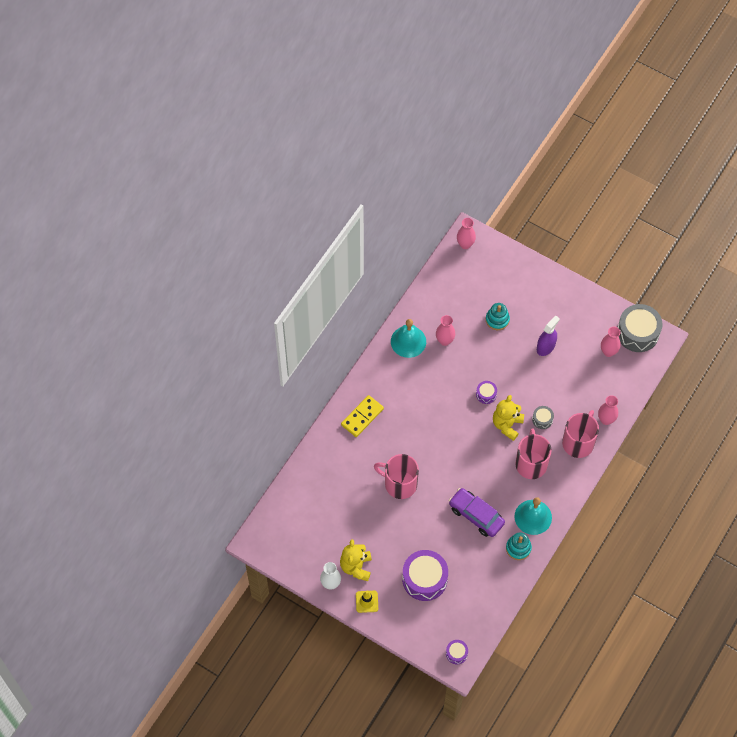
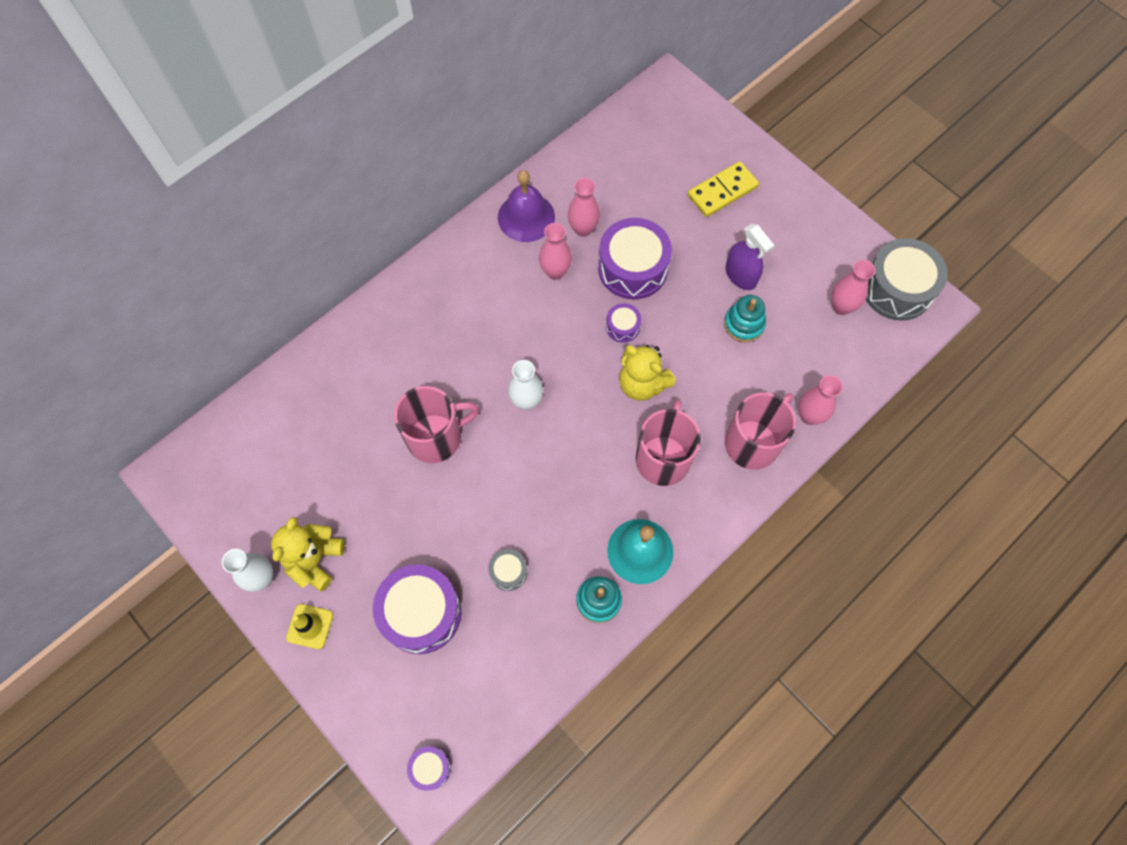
camera: 15 degrees right, 5 degrees up
yellow domino [341,395,384,437] -> yellow domino moved to [688,161,759,217]
pink mug [374,454,419,499] -> pink mug turned 120 degrees clockwise [394,386,479,463]
turquoise bell [391,319,426,358] -> purple bell [498,170,555,242]
purple car [449,488,505,537] -> none
pink vase [457,218,476,249] -> pink vase moved to [539,223,572,280]
turquoise stacking toy [486,303,510,330] -> turquoise stacking toy moved to [724,295,766,342]
yellow teddy bear [493,395,524,441] -> yellow teddy bear turned 90 degrees counterclockwise [619,345,676,401]
grey drum [532,406,554,429] -> grey drum moved to [488,549,528,591]
purple spray bottle [537,315,560,356] -> purple spray bottle turned 90 degrees clockwise [725,224,774,290]
none -> white vase [508,360,543,410]
none -> purple drum [598,218,672,299]

